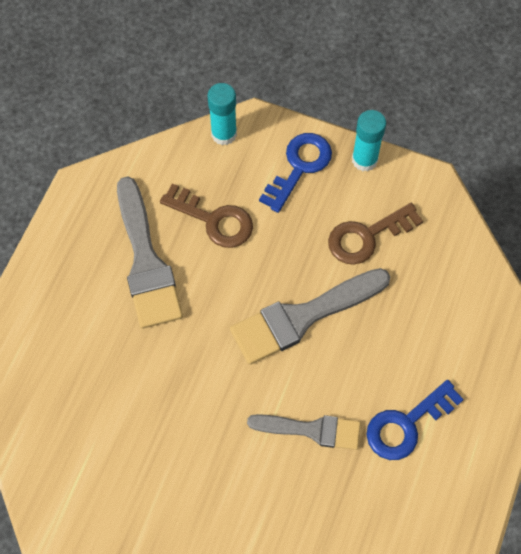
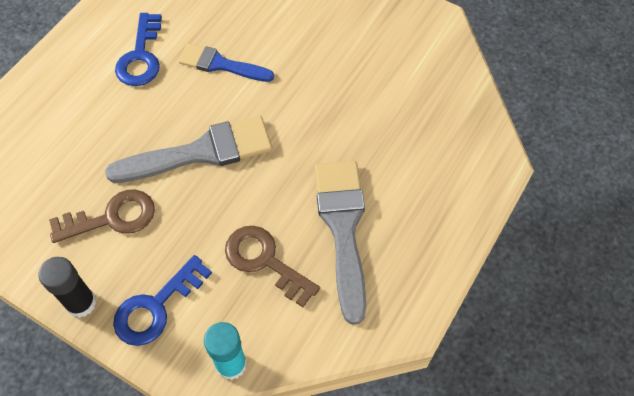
camera: 170 degrees left, 5 degrees down
grey brush [247,414,361,450] -> blue brush [178,43,274,82]
turquoise glue stick [352,110,386,172] -> black glue stick [38,257,96,318]
blue key [367,380,464,460] -> blue key turned 120 degrees clockwise [115,13,162,86]

